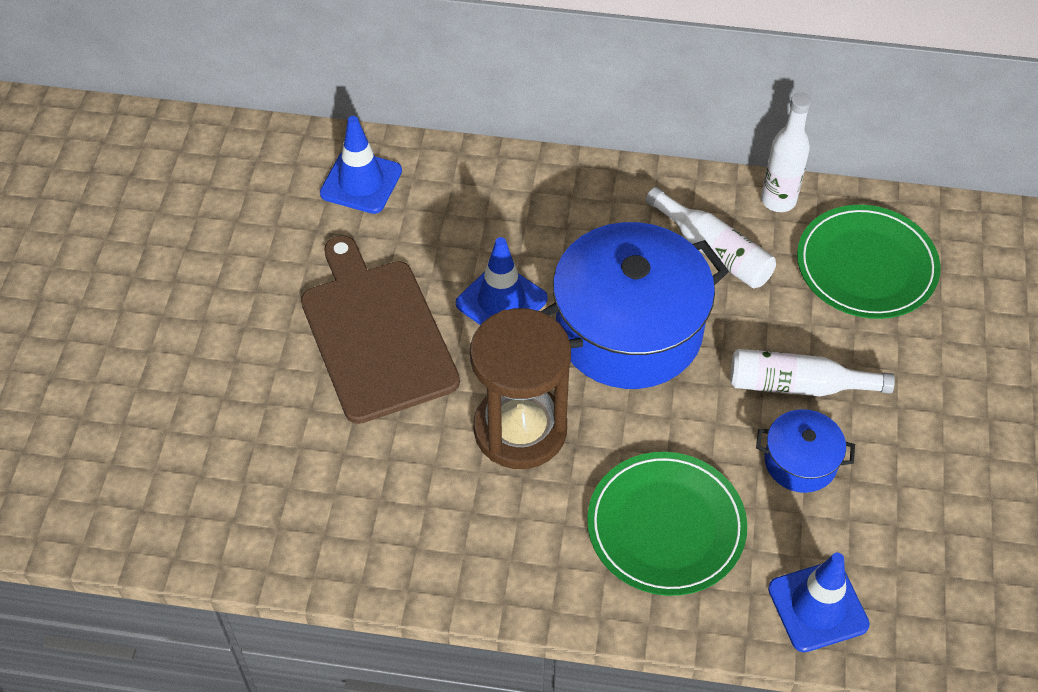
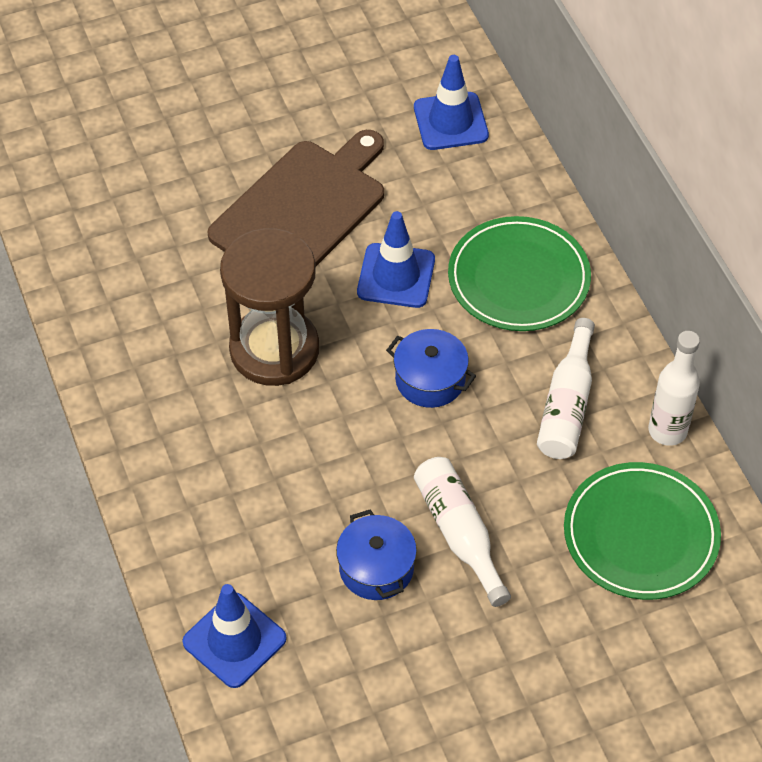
camera: 60 degrees right, 0 degrees up
blue pot [541,222,729,389] -> blue pot [386,329,476,408], size x0.47
green plate [587,452,747,596] -> green plate moved to [448,216,591,331]

